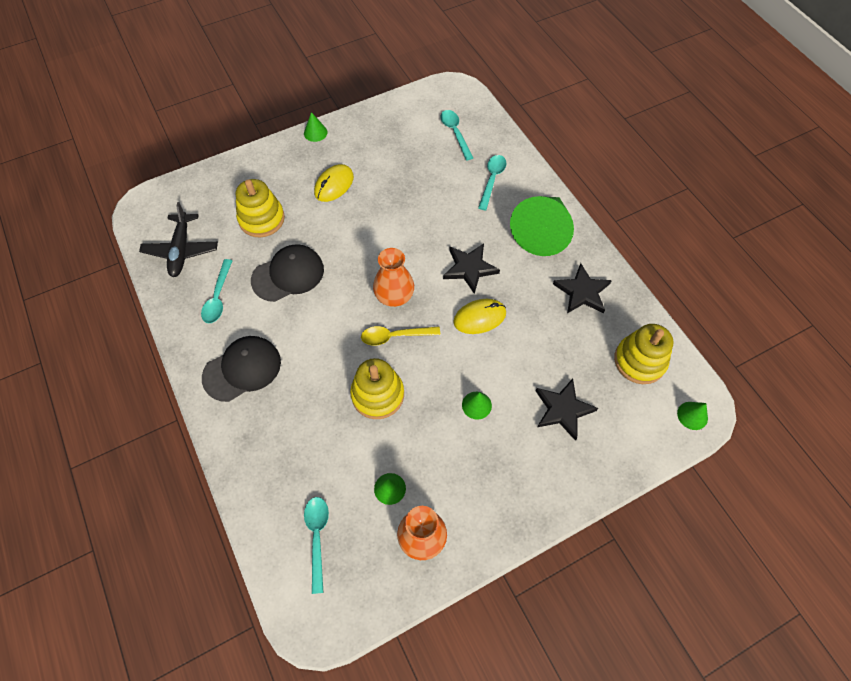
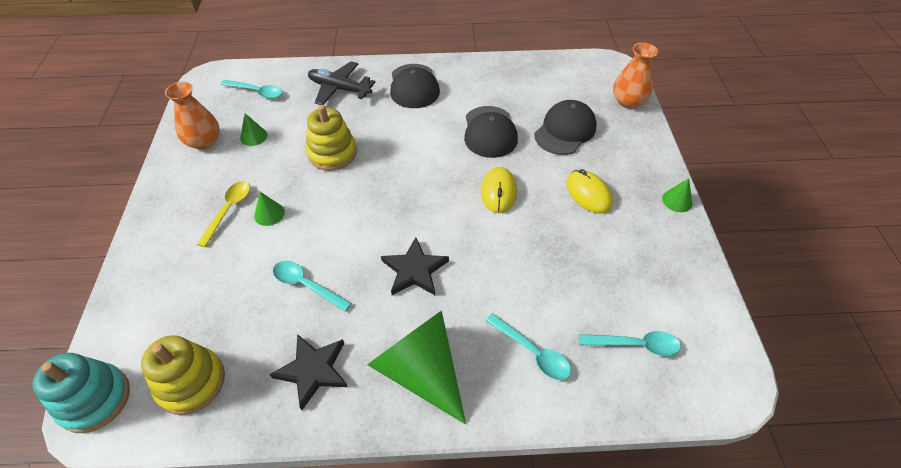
camera: 115 degrees right, 10 degrees down
black plane [139,202,218,277] -> black plane moved to [308,61,376,105]
turquoise spoon [201,259,233,323] -> turquoise spoon moved to [273,261,352,312]
yellow stacking toy [236,179,285,237] -> black cap [534,100,597,155]
yellow spoon [361,326,440,346] -> yellow spoon moved to [197,181,250,247]
orange vase [373,248,414,307] -> orange vase moved to [613,43,658,109]
yellow mouse [453,299,506,334] -> yellow mouse moved to [481,167,517,213]
black star [535,379,598,441] -> none
green cone [677,402,708,430] -> turquoise stacking toy [32,353,130,433]

